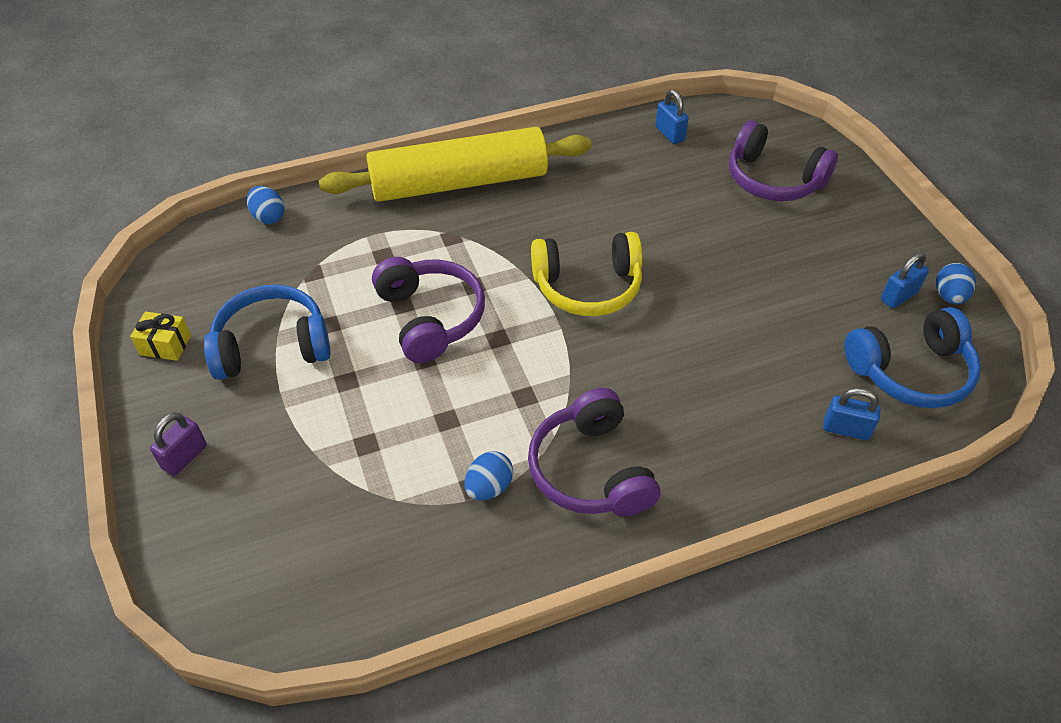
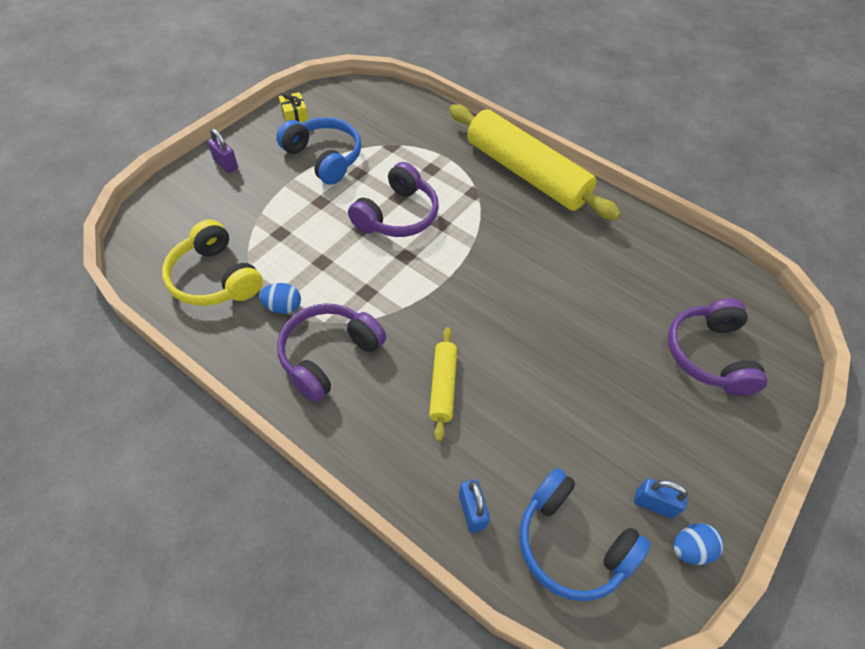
camera: 55 degrees right, 5 degrees up
purple padlock [150,412,207,476] -> purple padlock turned 45 degrees clockwise [207,128,238,173]
blue egg [247,186,284,224] -> none
yellow headphones [531,232,643,316] -> yellow headphones moved to [162,219,263,306]
blue padlock [655,90,689,144] -> none
none -> yellow rolling pin [429,327,457,441]

